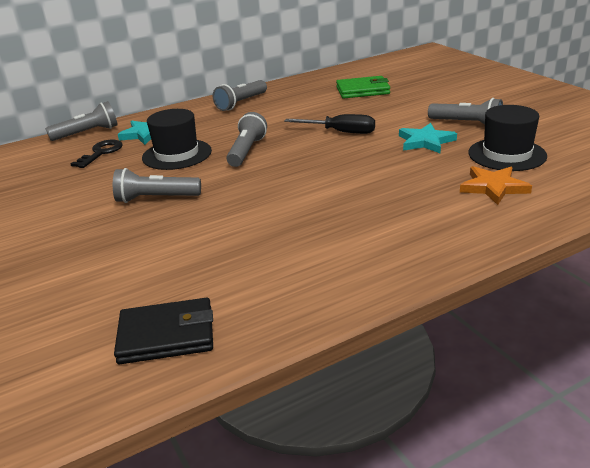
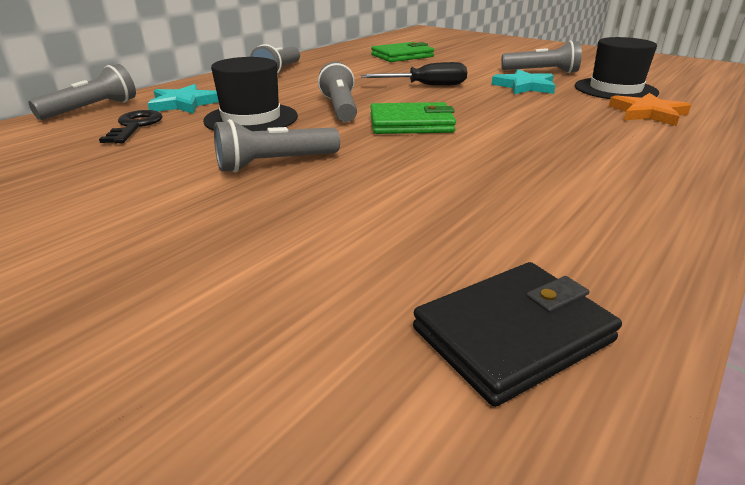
camera: 25 degrees left, 0 degrees up
none -> green wallet [370,102,456,134]

